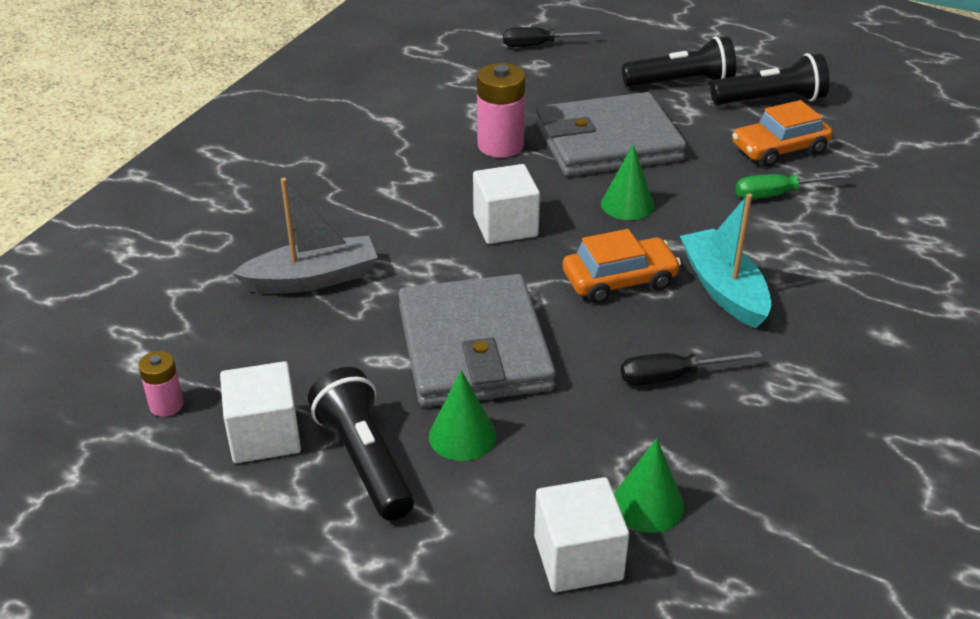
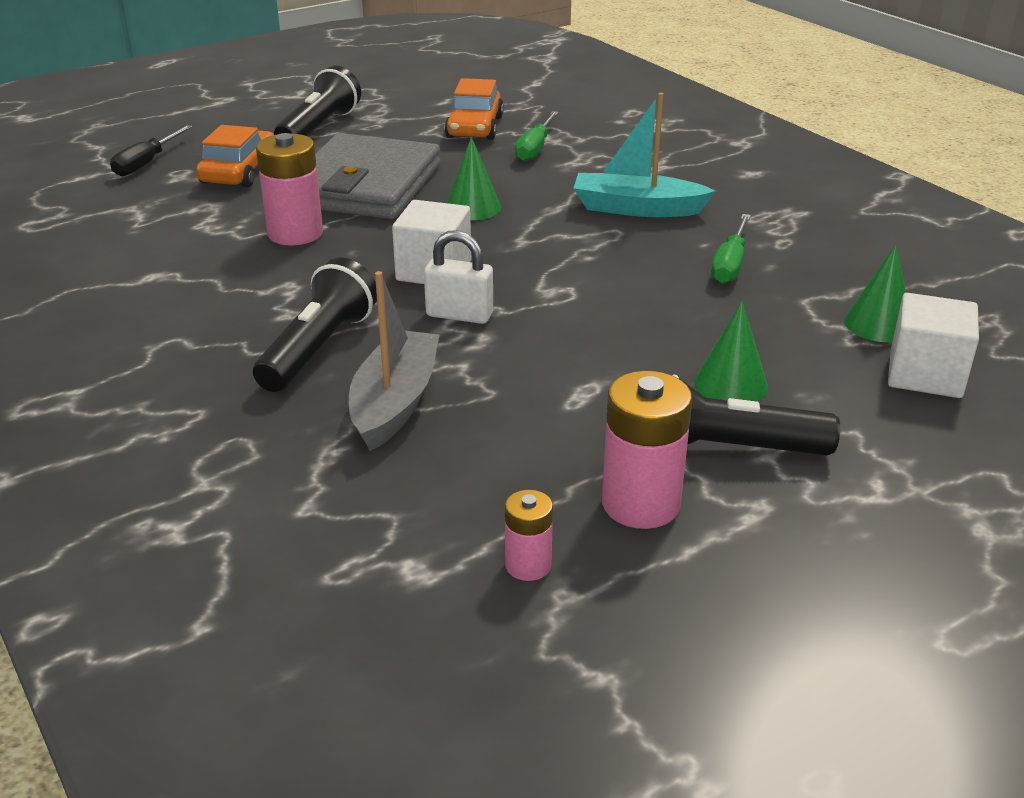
camera: 60 degrees left, 5 degrees down
white cube [220,361,301,463] -> pink battery [602,371,692,529]
grey wallet [398,274,556,407] -> none
orange car [562,229,681,303] -> orange car moved to [196,125,274,187]
black screwdriver [621,351,762,385] -> green screwdriver [711,214,751,284]
black flashlight [711,53,830,105] -> black flashlight moved to [253,257,377,392]
none -> white padlock [424,230,493,324]

